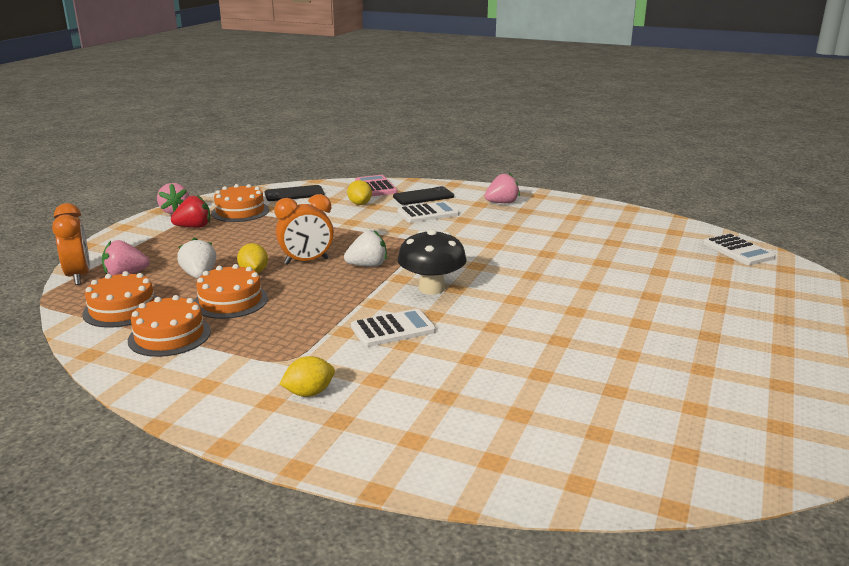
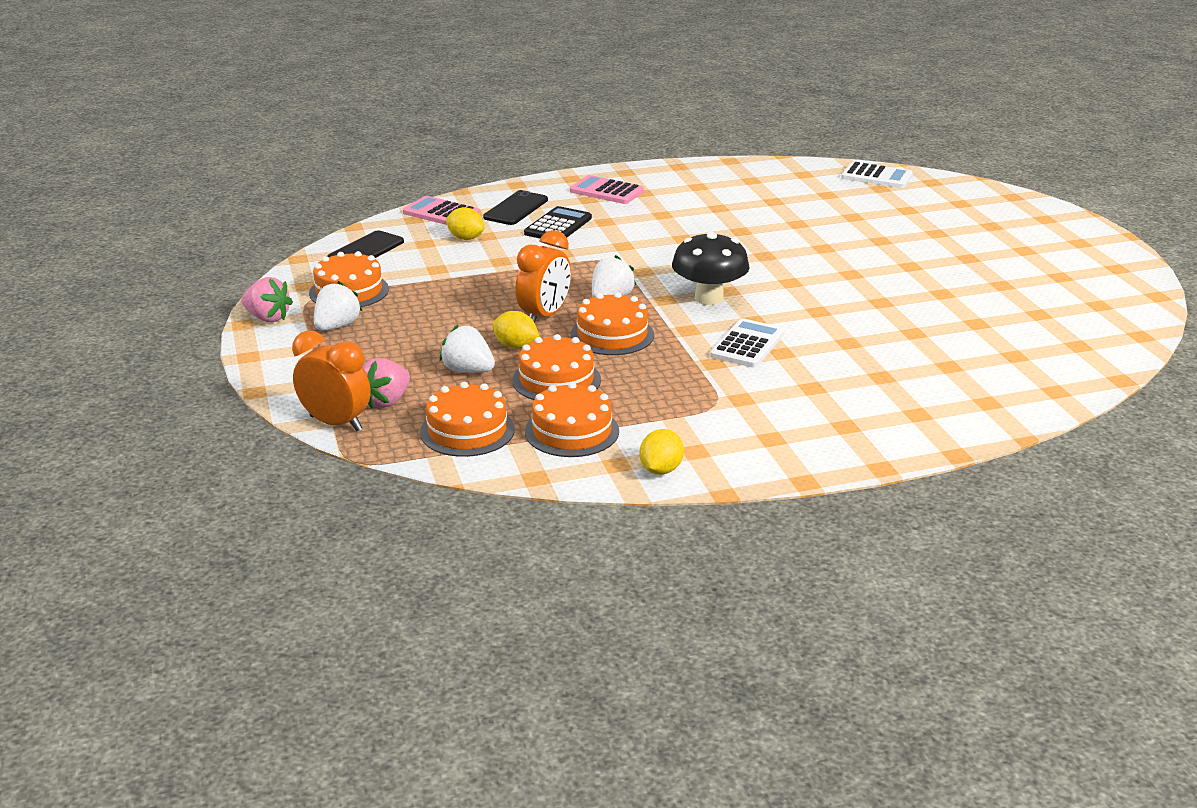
camera: 40 degrees left, 5 degrees up
red strawberry [171,195,210,228] -> white strawberry [314,281,362,331]
yellow lemon [280,356,335,397] -> yellow lemon moved to [640,429,684,475]
white calculator [397,201,459,223] -> black calculator [524,206,592,238]
pink strawberry [484,173,520,203] -> pink calculator [570,175,644,204]
none -> orange cake [570,292,654,355]

